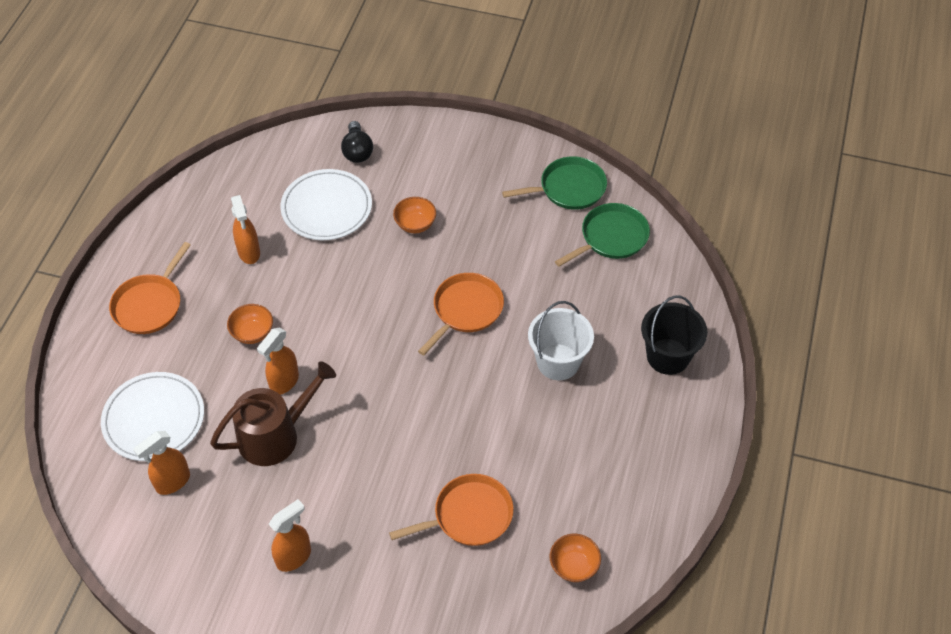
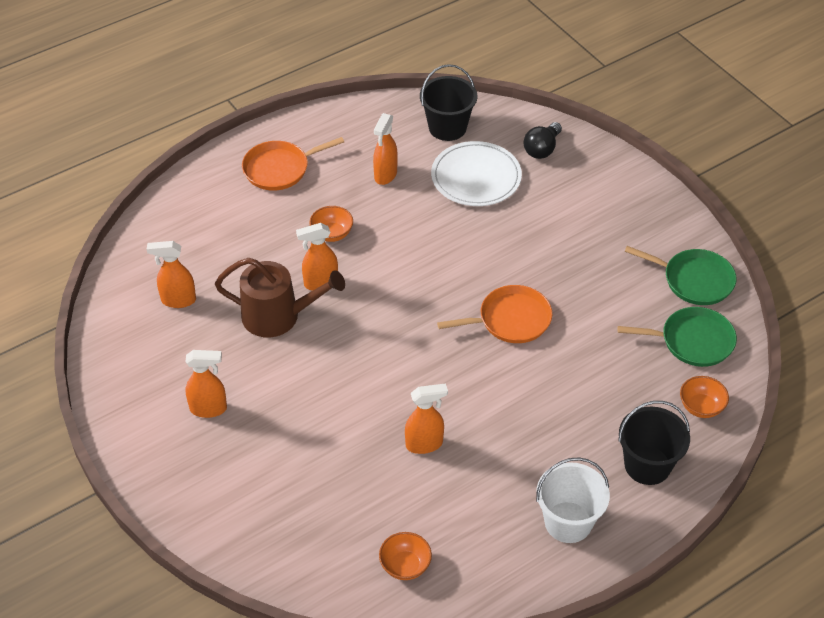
camera: 40 degrees right, 5 degrees down
white plate [101,372,204,461] -> none
orange pan [389,474,514,546] -> none
orange bowl [393,197,436,233] -> orange bowl moved to [680,376,729,418]
white bucket [528,301,594,380] -> white bucket moved to [536,457,610,543]
none -> orange spray bottle [405,383,448,454]
none -> black bucket [420,64,477,141]

